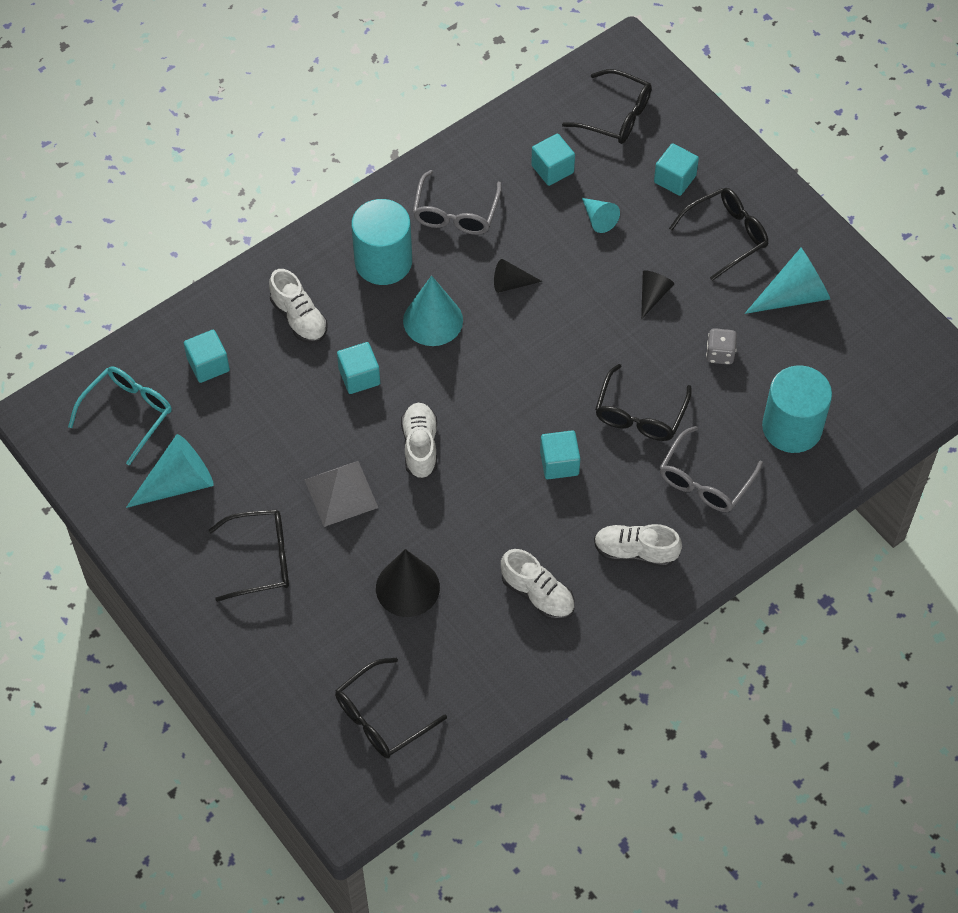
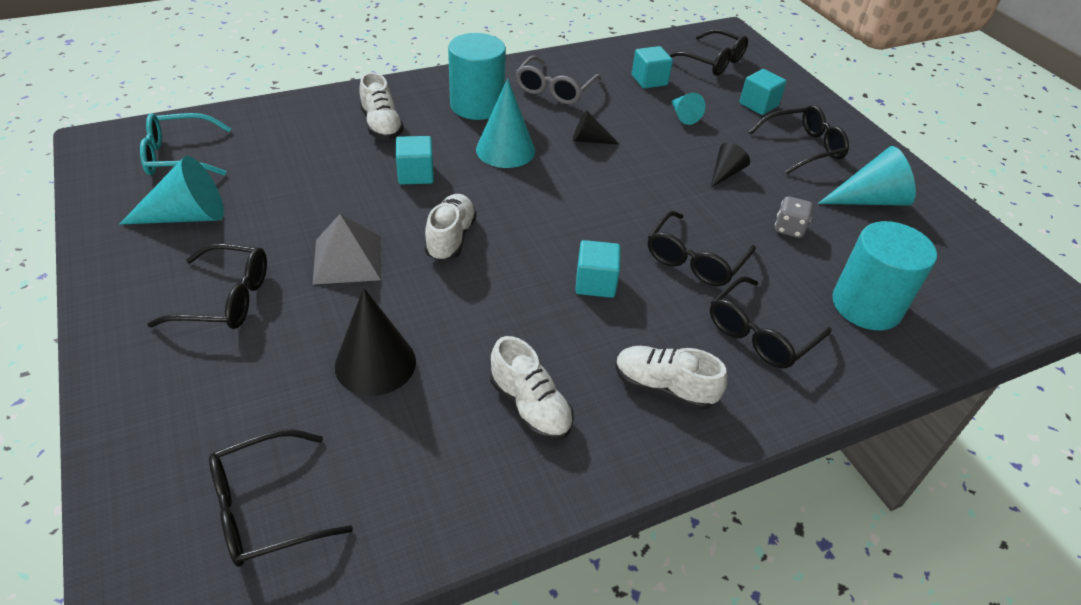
camera: 10 degrees right, 15 degrees down
turquoise glasses [68,367,172,466] -> turquoise glasses turned 150 degrees counterclockwise [140,113,231,176]
turquoise cube [184,330,230,383] -> none
grey glasses [660,426,763,512] -> black glasses [710,276,832,368]

